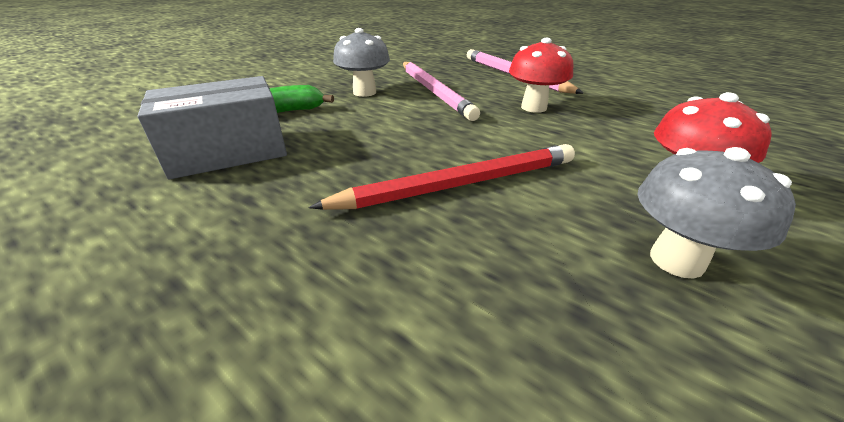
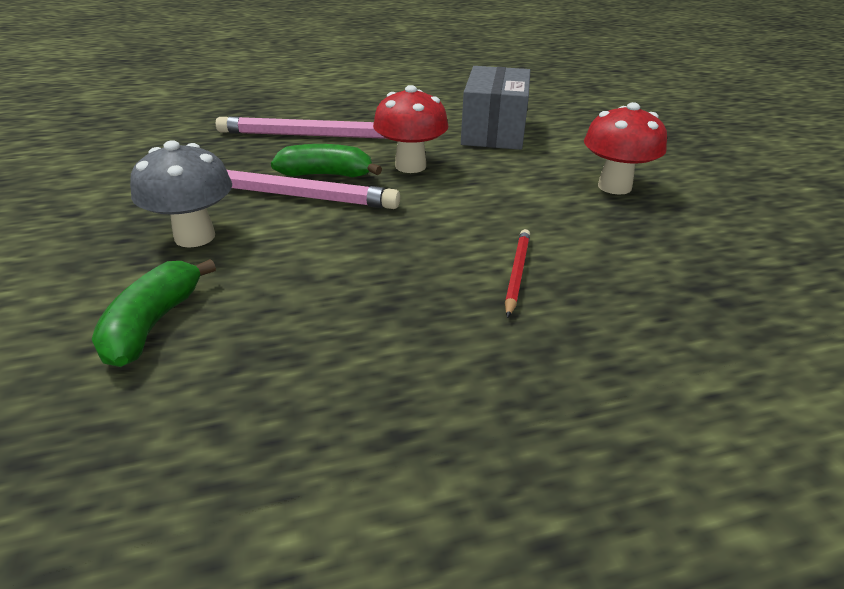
camera: 55 degrees left, 0 degrees up
grey box [138,76,287,179] -> grey box moved to [461,66,530,150]
red pencil [308,144,575,210] -> red pencil [505,229,530,318], size x0.48
grey mushroom [638,147,796,279] -> none
none -> green banana [271,144,382,177]

